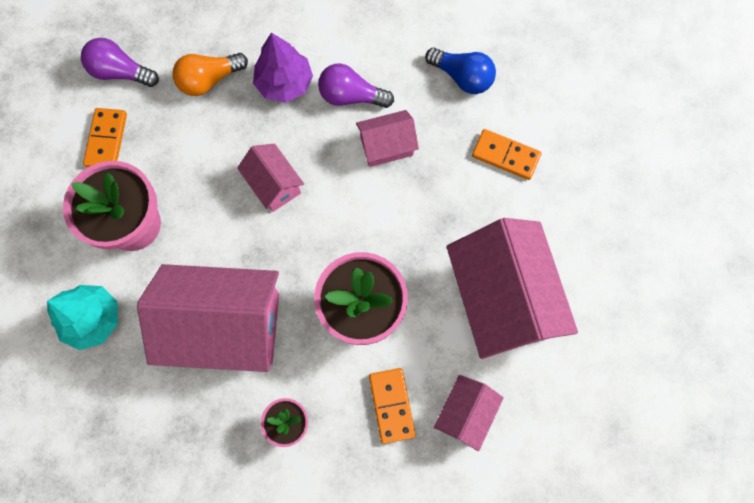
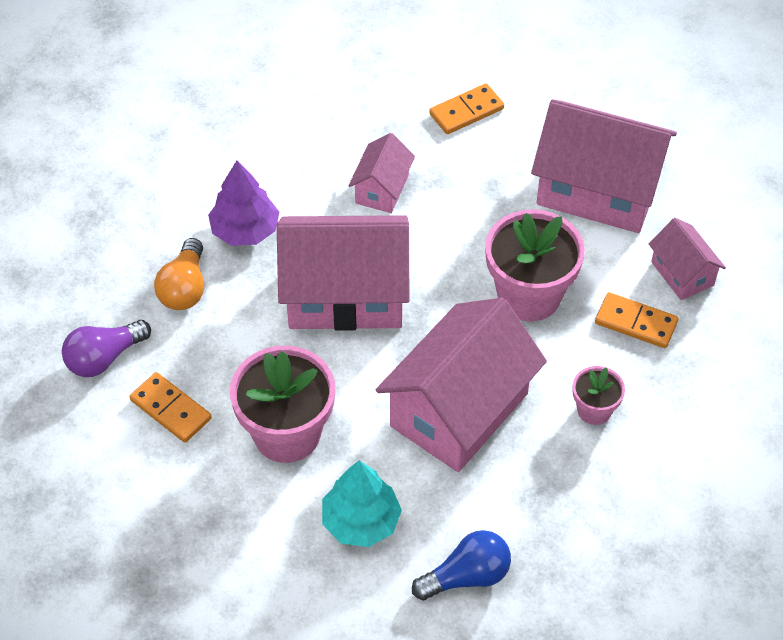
camera: 55 degrees left, 20 degrees down
pink house [237,144,304,212] -> pink house [277,215,409,331], size x2.03
purple light bulb [318,63,394,108] -> none
blue light bulb [425,48,496,94] -> blue light bulb moved to [412,530,511,600]

